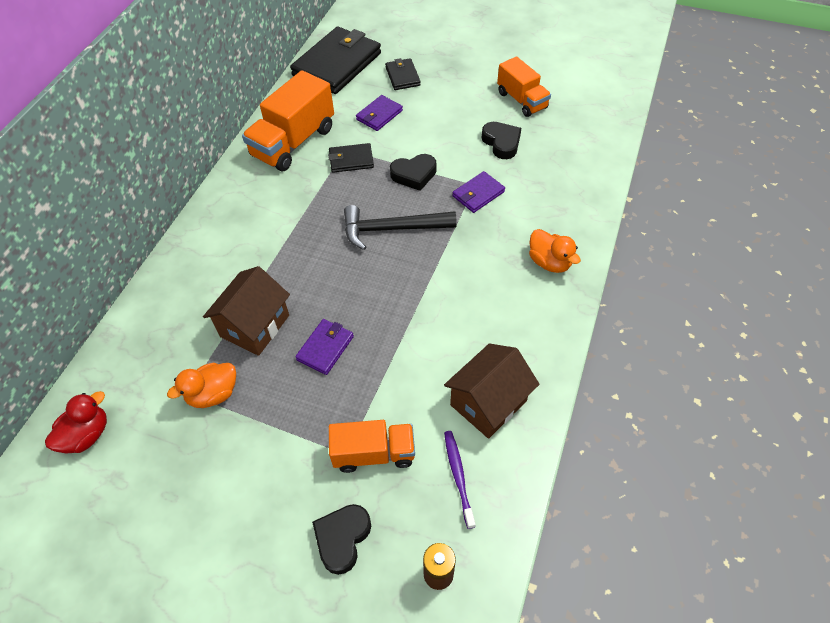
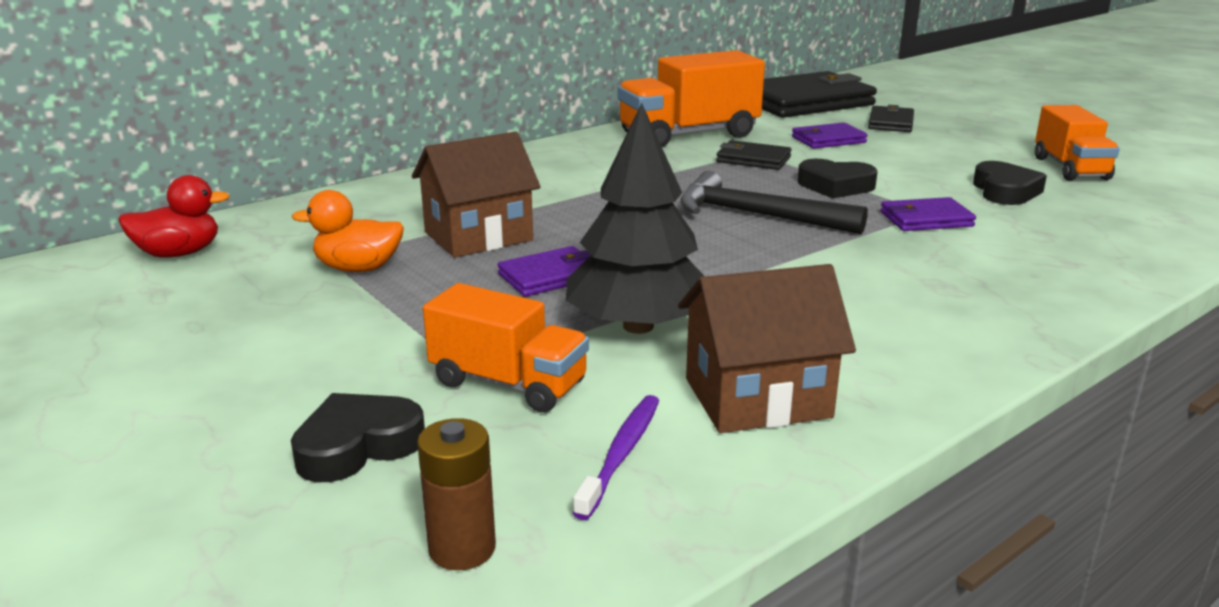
camera: 30 degrees right, 30 degrees down
orange duck [529,229,581,273] -> none
none -> black tree [566,103,705,334]

